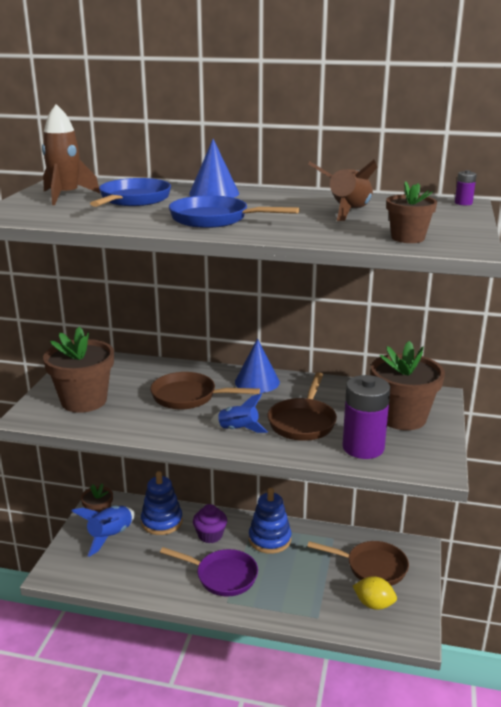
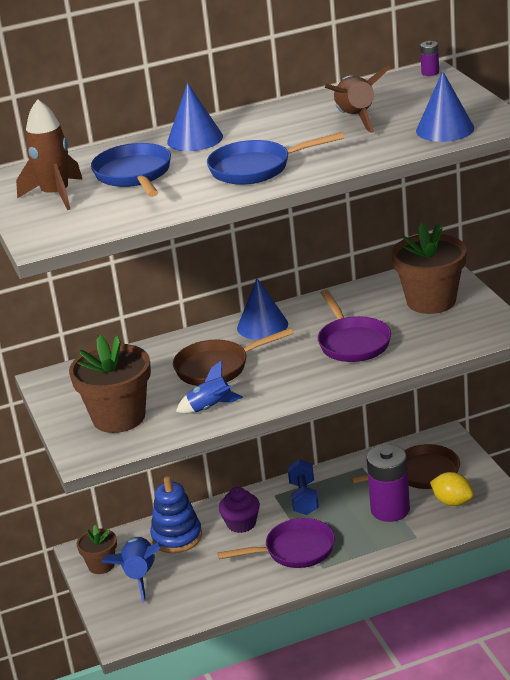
camera: 30 degrees left, 5 degrees up
blue rocket [211,393,268,433] -> blue rocket moved to [176,360,243,414]
blue stacking toy [249,488,291,554] -> blue dumbbell [287,459,319,515]
brown pan [268,372,337,441] -> purple pan [318,290,391,362]
purple battery [342,375,390,459] -> purple battery moved to [367,445,410,522]
yellow lemon [353,576,397,610] -> yellow lemon turned 45 degrees clockwise [430,472,474,506]
brown flower pot [386,181,437,243] -> blue cone [416,71,474,142]

